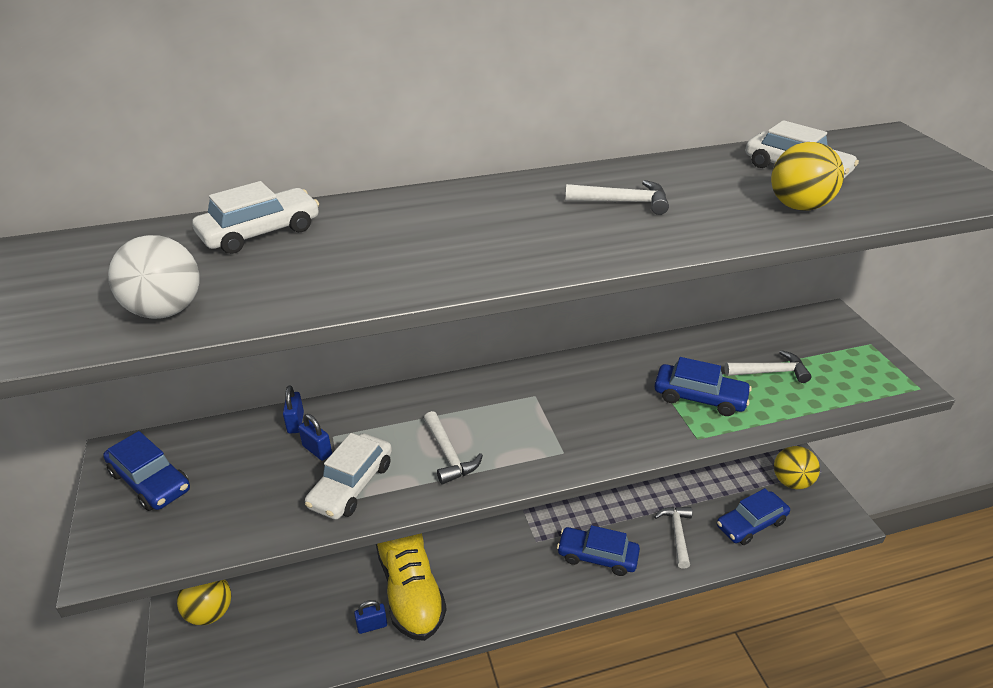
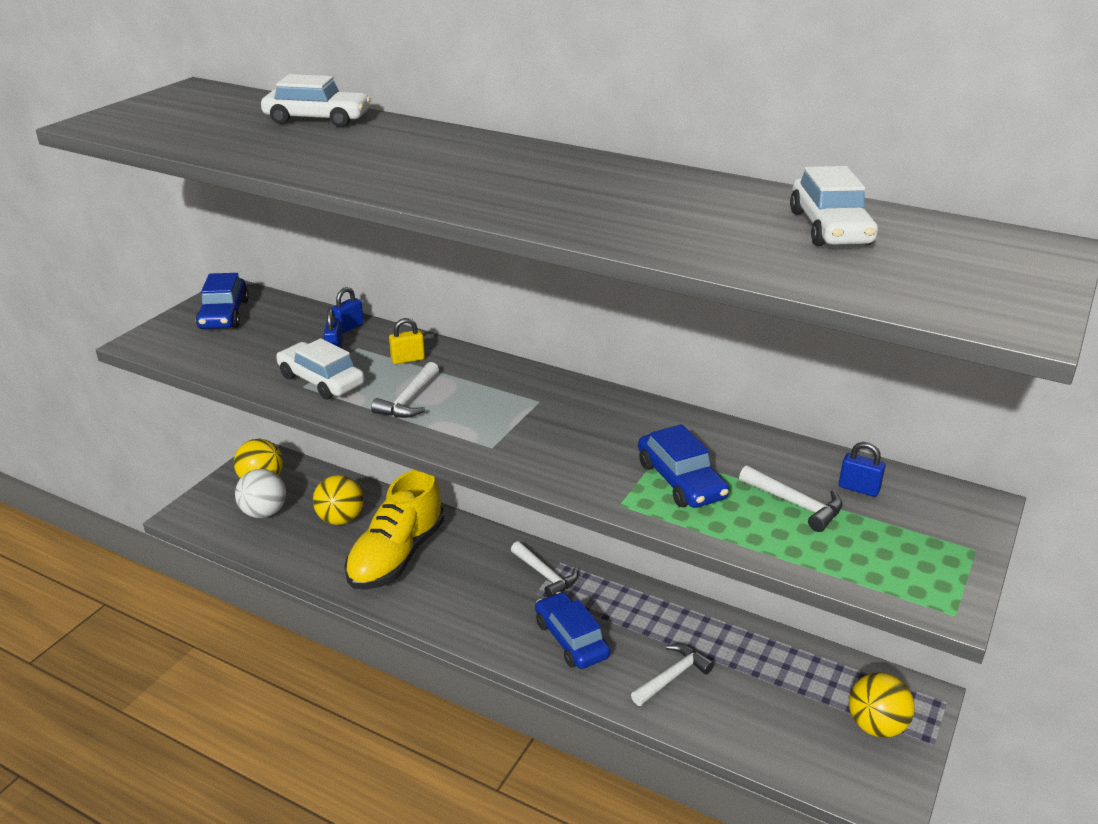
camera: 45 degrees right, 5 degrees down
white ball [108,235,200,319] -> white ball moved to [235,469,286,518]
white car [305,433,392,520] -> white car turned 60 degrees clockwise [276,338,365,400]
blue padlock [354,600,387,634] -> blue padlock moved to [839,442,885,497]
white hammer [565,180,669,215] -> white hammer moved to [511,541,578,597]
blue car [717,488,790,545] -> none
yellow ball [771,142,844,211] -> yellow ball moved to [313,475,364,525]
none -> yellow padlock [389,318,425,364]

